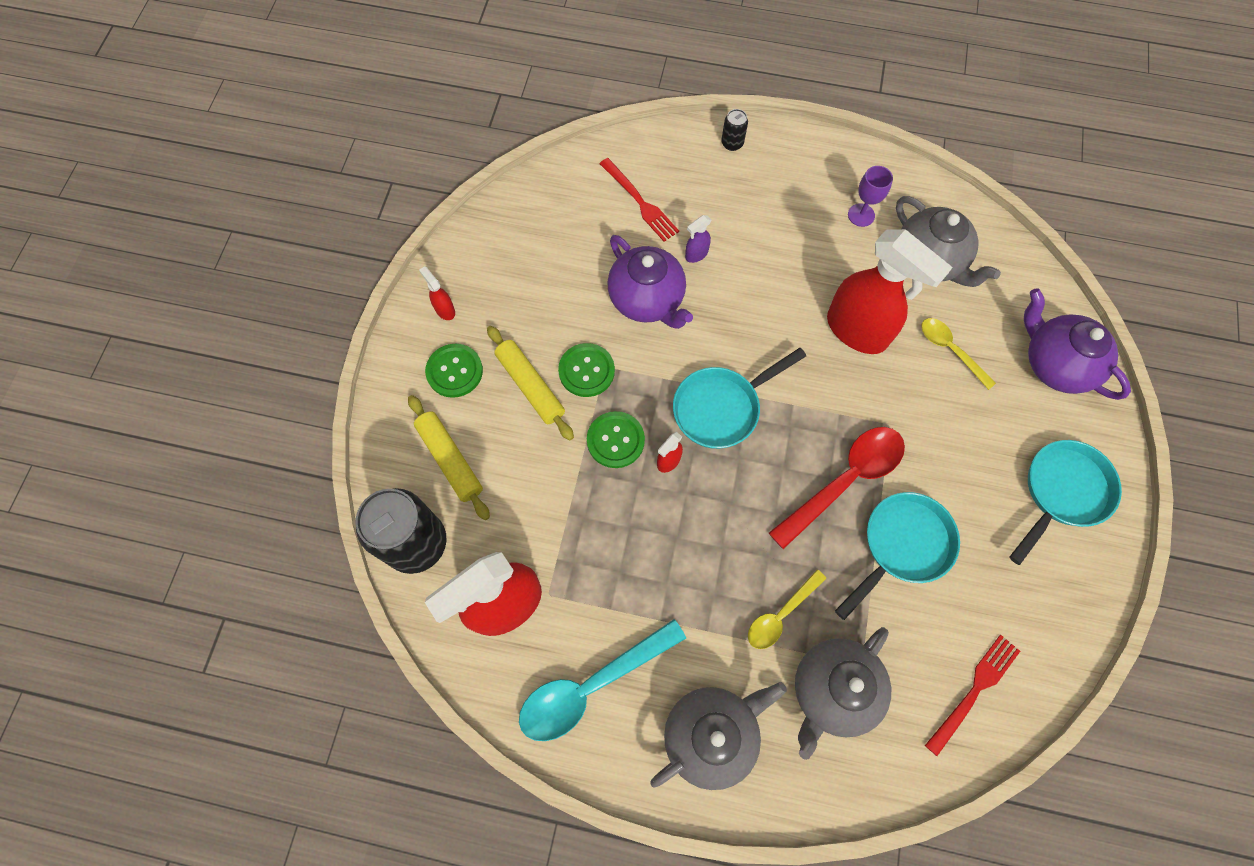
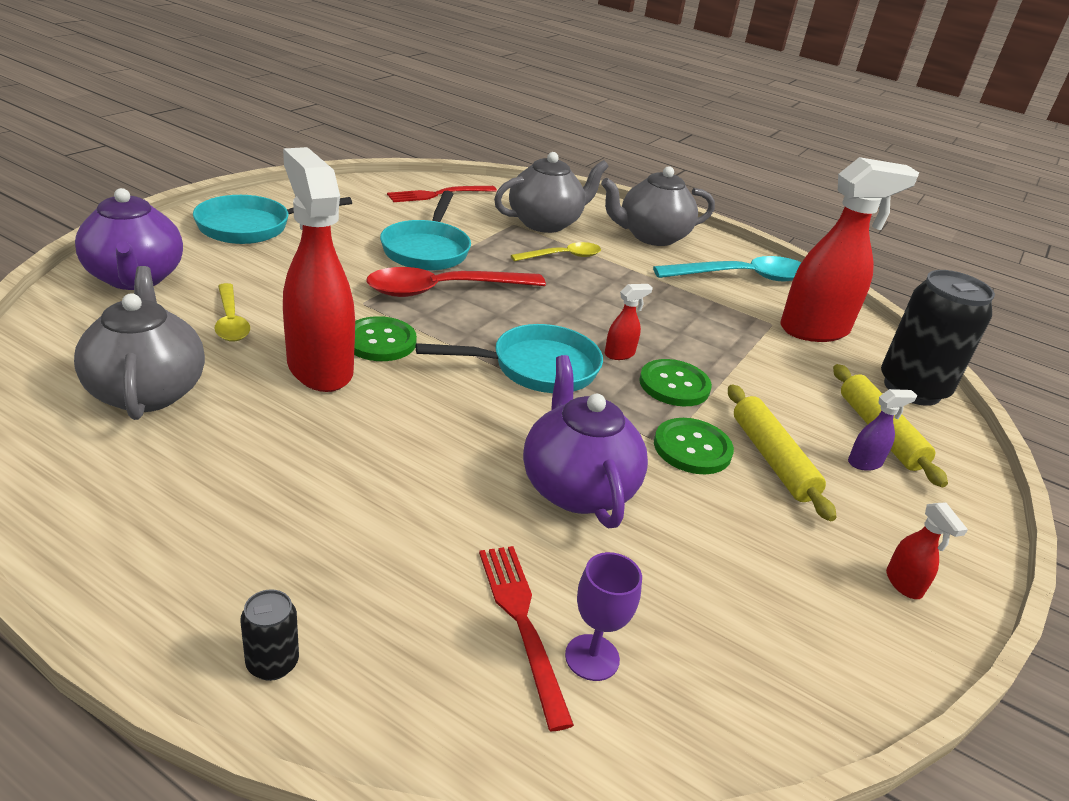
camera: 165 degrees left, 35 degrees down
green button [425,344,483,398] -> green button moved to [354,316,417,361]
purple spray bottle [685,215,711,263] -> purple spray bottle moved to [848,389,917,471]
turquoise pan [835,492,960,620] -> turquoise pan turned 60 degrees counterclockwise [380,191,471,271]
purple goblet [848,166,893,227] -> purple goblet moved to [565,552,642,681]

